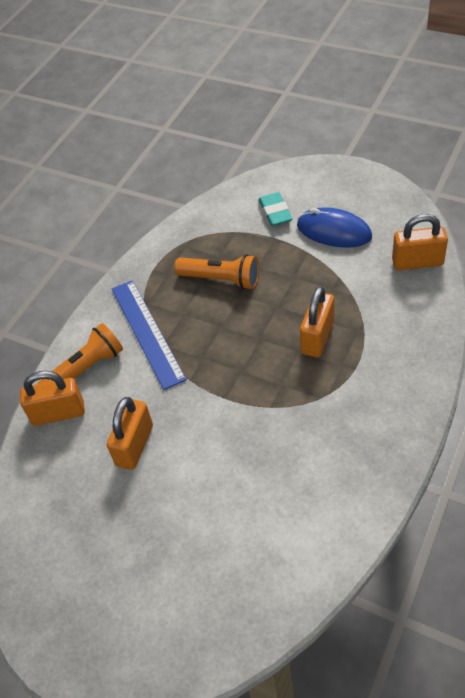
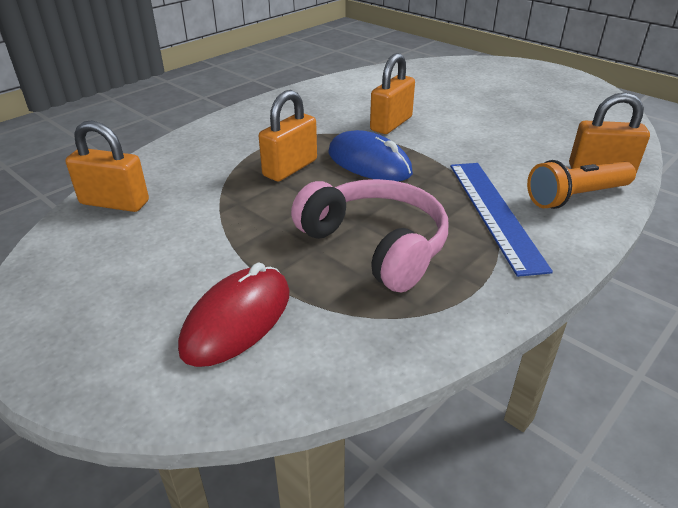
camera: 170 degrees left, 15 degrees down
orange padlock [107,397,153,470] -> orange padlock moved to [370,53,415,134]
orange flashlight [174,254,259,290] -> pink headphones [291,179,448,292]
turquoise eraser [259,192,292,226] -> red mouse [178,263,289,367]
blue mouse [297,207,372,248] -> blue mouse moved to [328,130,413,181]

